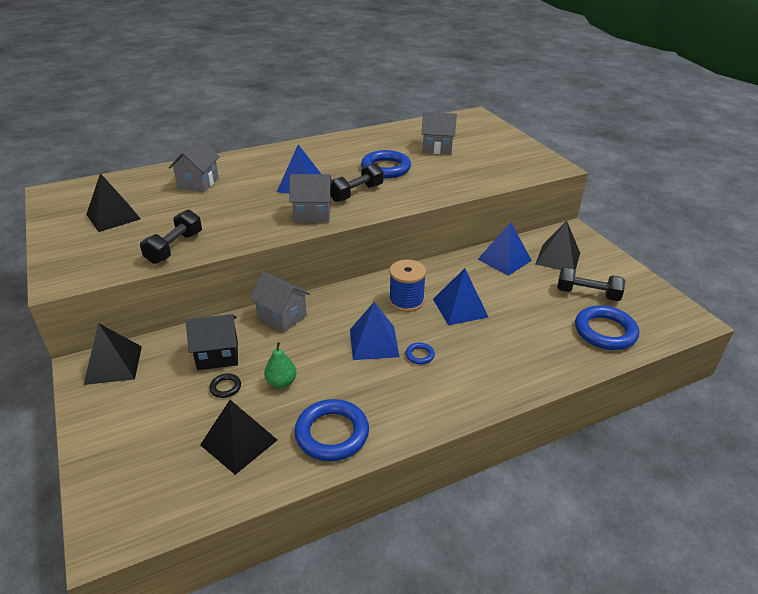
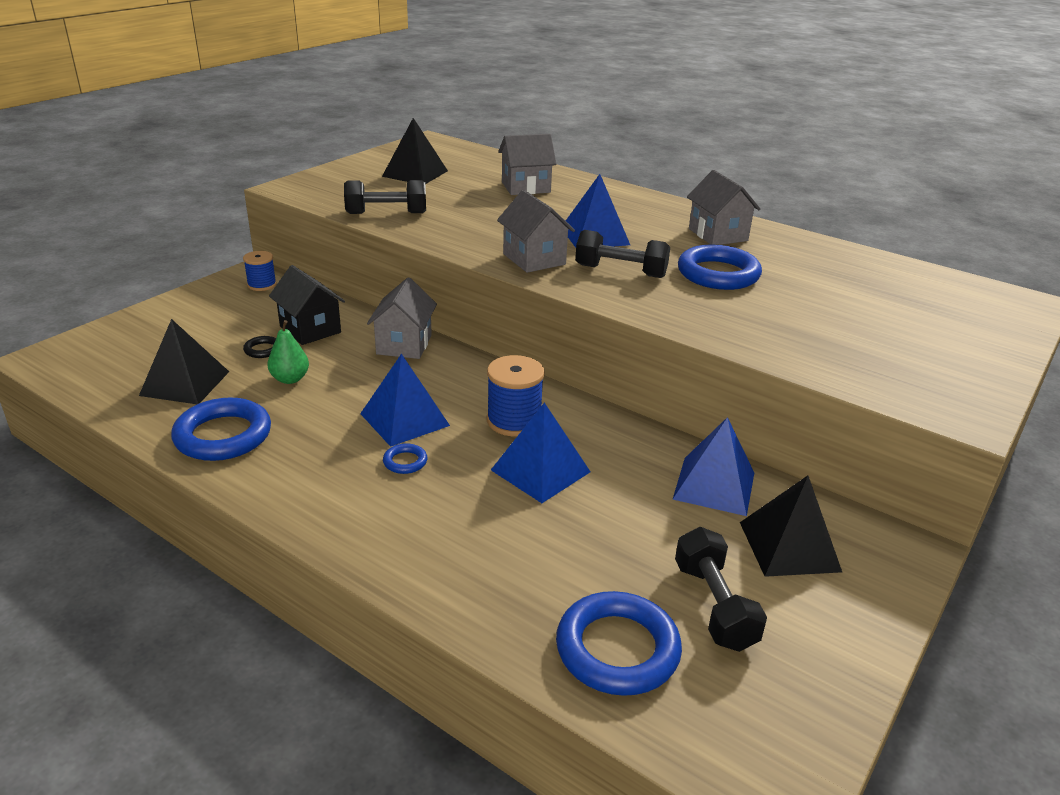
camera: 60 degrees right, 5 degrees down
black pyramid [84,323,142,385] -> blue spool [243,251,277,291]
grey house [421,112,457,155] -> grey house moved to [687,170,761,245]

